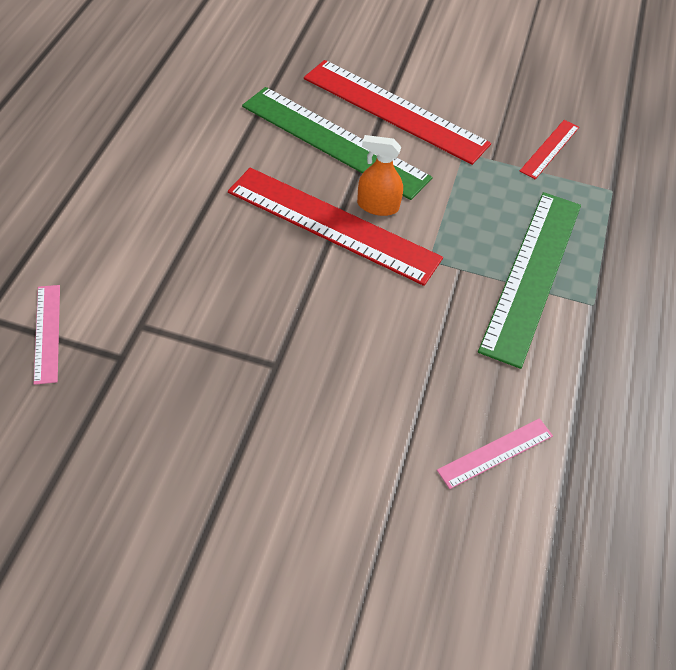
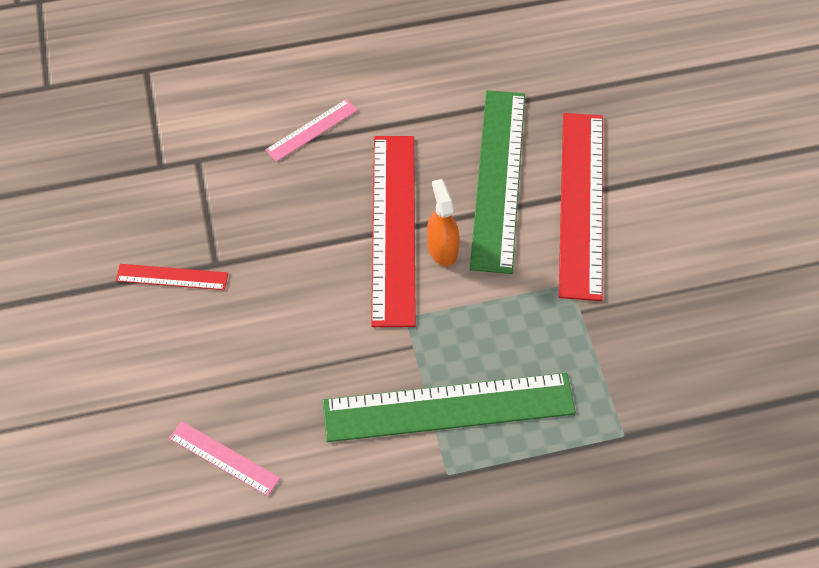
camera: 65 degrees right, 5 degrees up
pink ruler [34,285,60,385] -> pink ruler moved to [265,99,358,162]
red ruler [519,120,579,179] -> red ruler moved to [115,264,228,290]

